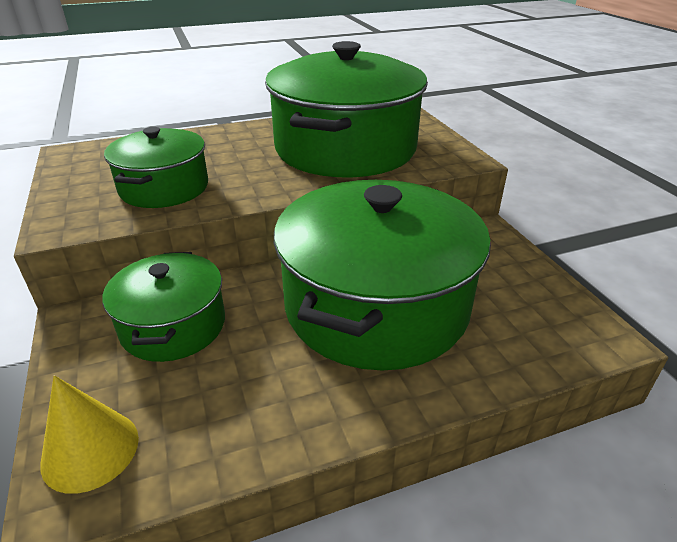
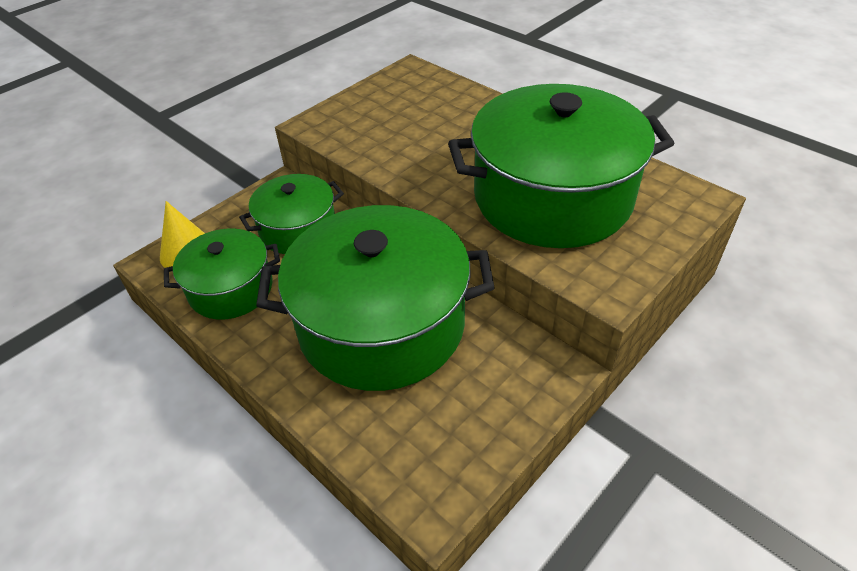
camera: 65 degrees right, 10 degrees up
green pot [104,127,208,208] -> green pot moved to [164,228,280,320]

